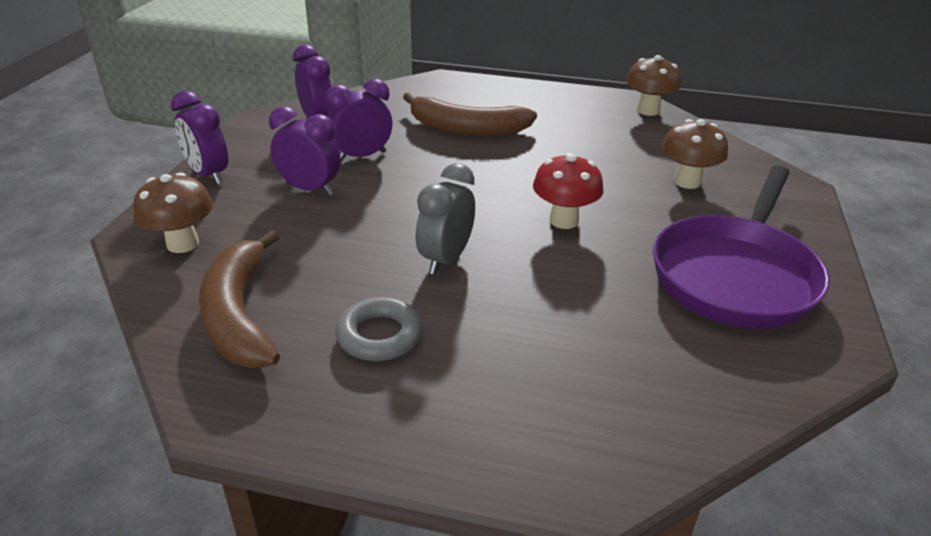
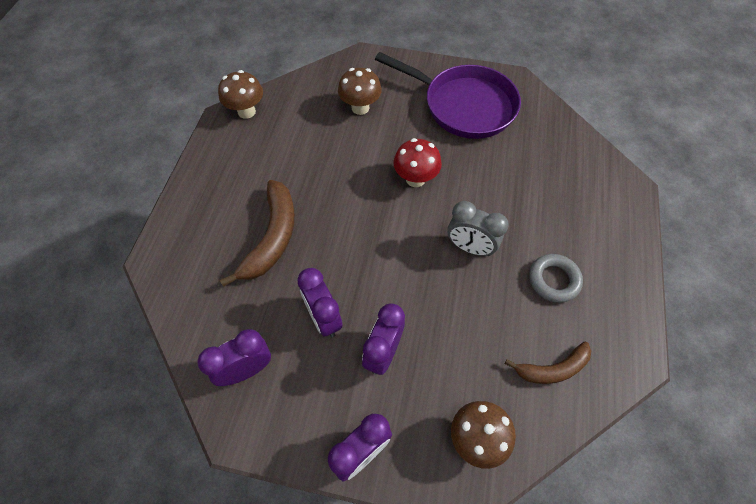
camera: 90 degrees left, 25 degrees up
brown banana [199,230,280,368] -> brown banana [505,342,591,384], size x0.62

